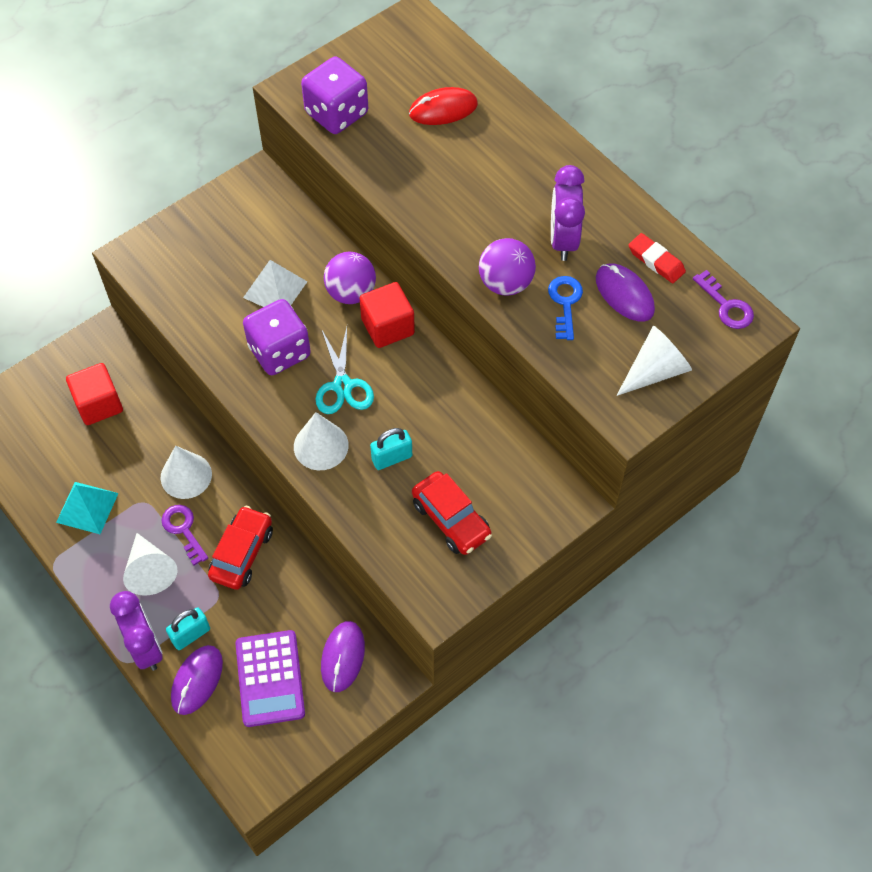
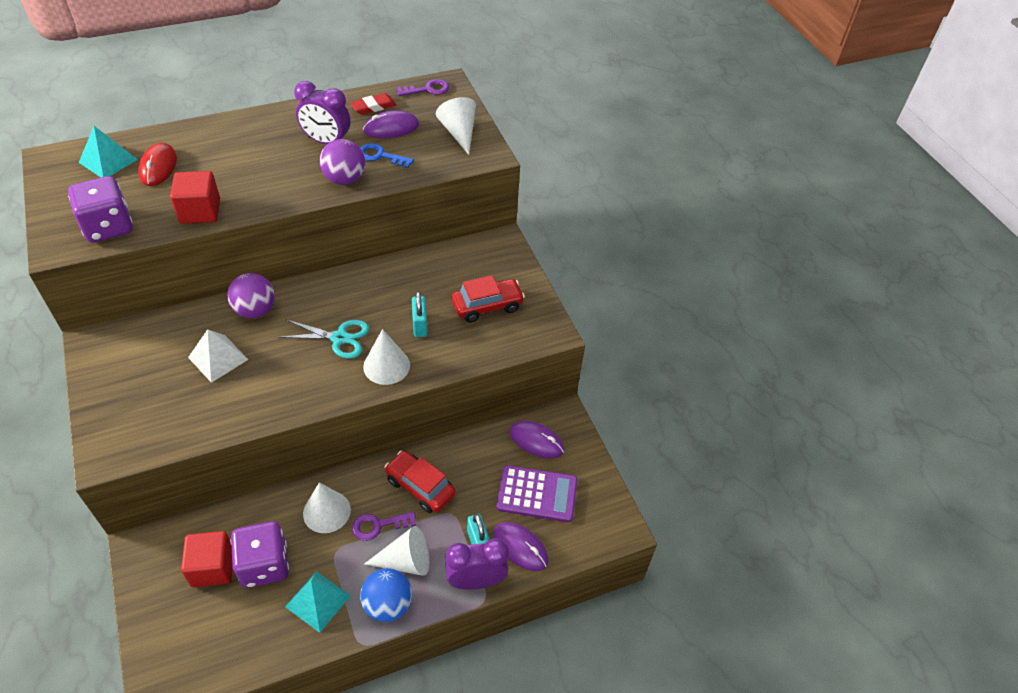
camera: 75 degrees left, 10 degrees down
purple dice [243,299,311,375] -> purple dice moved to [231,521,289,588]
red cube [360,282,415,348] -> red cube moved to [170,171,220,224]
none -> turquoise pyramid [79,126,138,177]
none -> blue ball [360,568,412,622]

